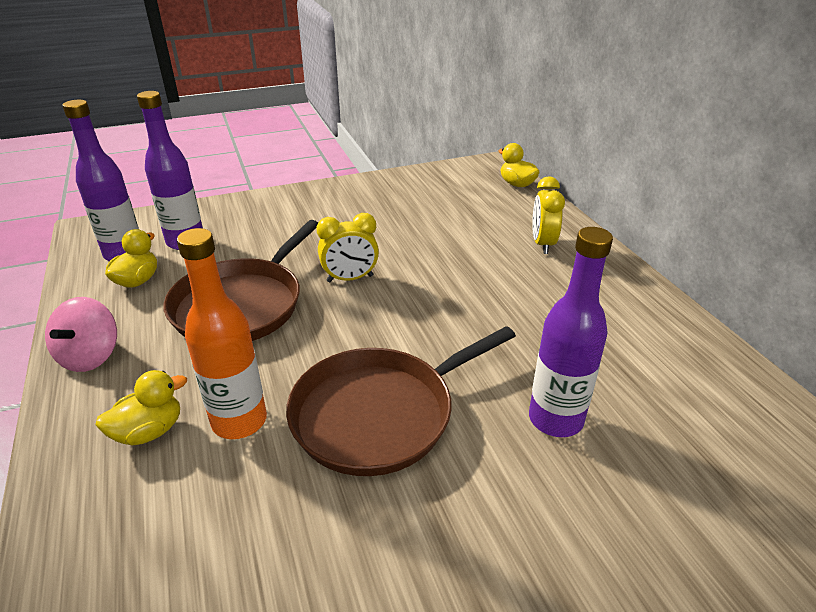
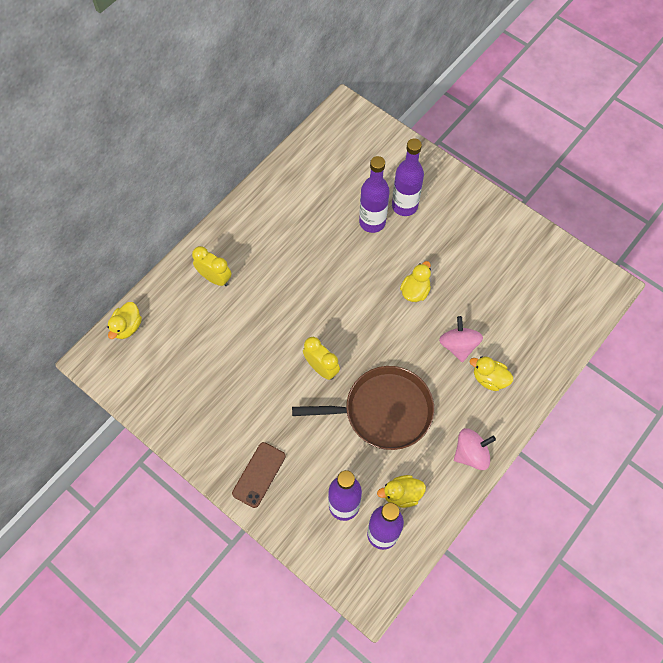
camera: 120 degrees left, 30 degrees up
orange bottle [177,228,267,439] -> pink spinning top [439,316,483,362]
brown pan [286,326,516,476] -> yellow duck [400,261,431,302]
yellow clock [532,176,565,254] -> yellow clock turned 120 degrees counterclockwise [192,246,232,286]
none -> brown phone [232,442,286,508]
none -> purple bottle [392,138,424,216]

